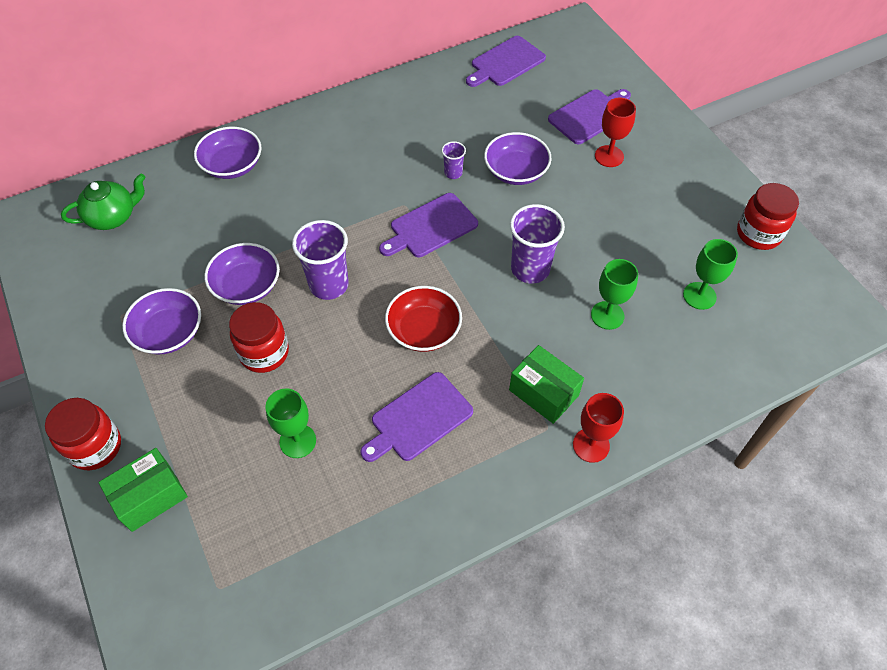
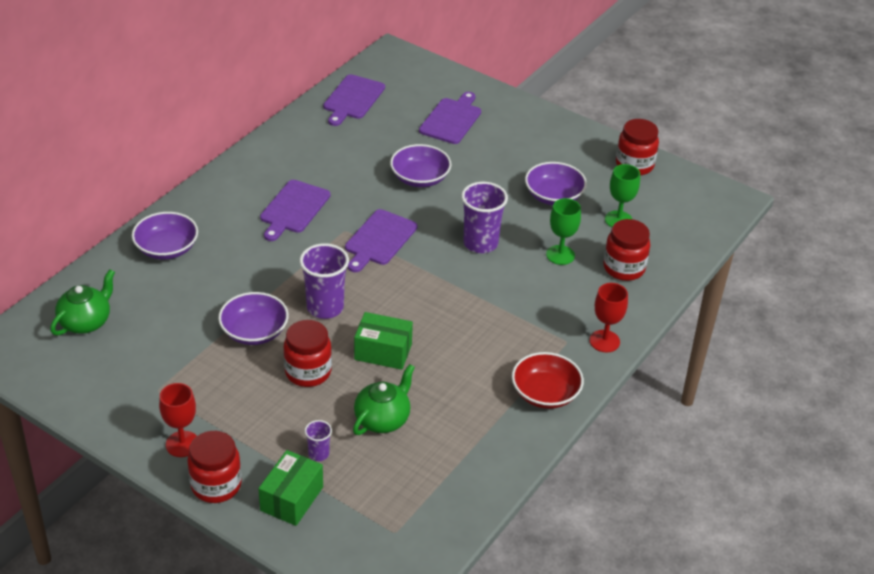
camera: 30 degrees left, 15 degrees down
purple bowl [122,288,201,355] -> purple bowl moved to [525,162,587,205]
green goblet [265,388,316,458] -> green teapot [353,364,415,435]
purple cutting board [361,372,473,462] -> purple cutting board moved to [260,180,330,241]
red bowl [385,286,462,352] -> red bowl moved to [512,352,584,409]
purple cup [442,141,466,179] -> purple cup moved to [305,420,332,461]
green box [509,345,584,424] -> green box moved to [354,312,413,370]
red goblet [595,98,636,167] -> red goblet moved to [159,383,197,457]
none -> red jar [604,219,650,281]

